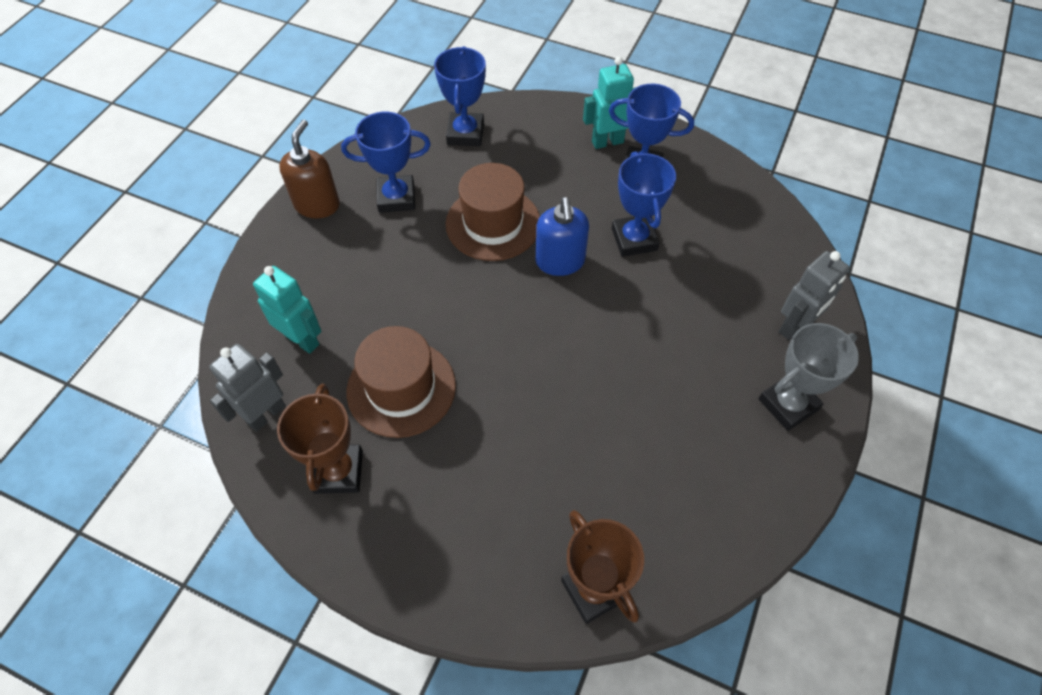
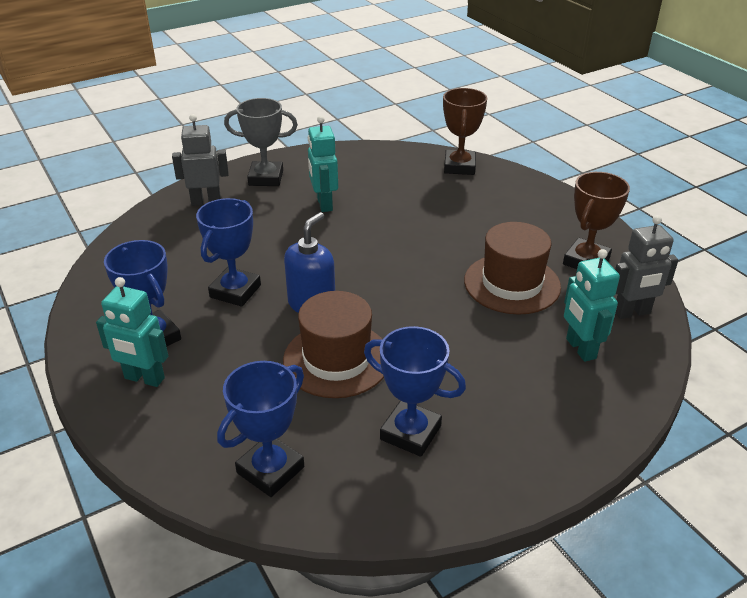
camera: 145 degrees left, 20 degrees down
brown soap dispenser [279,120,340,218] -> none
none -> turquoise robot [308,116,338,212]

